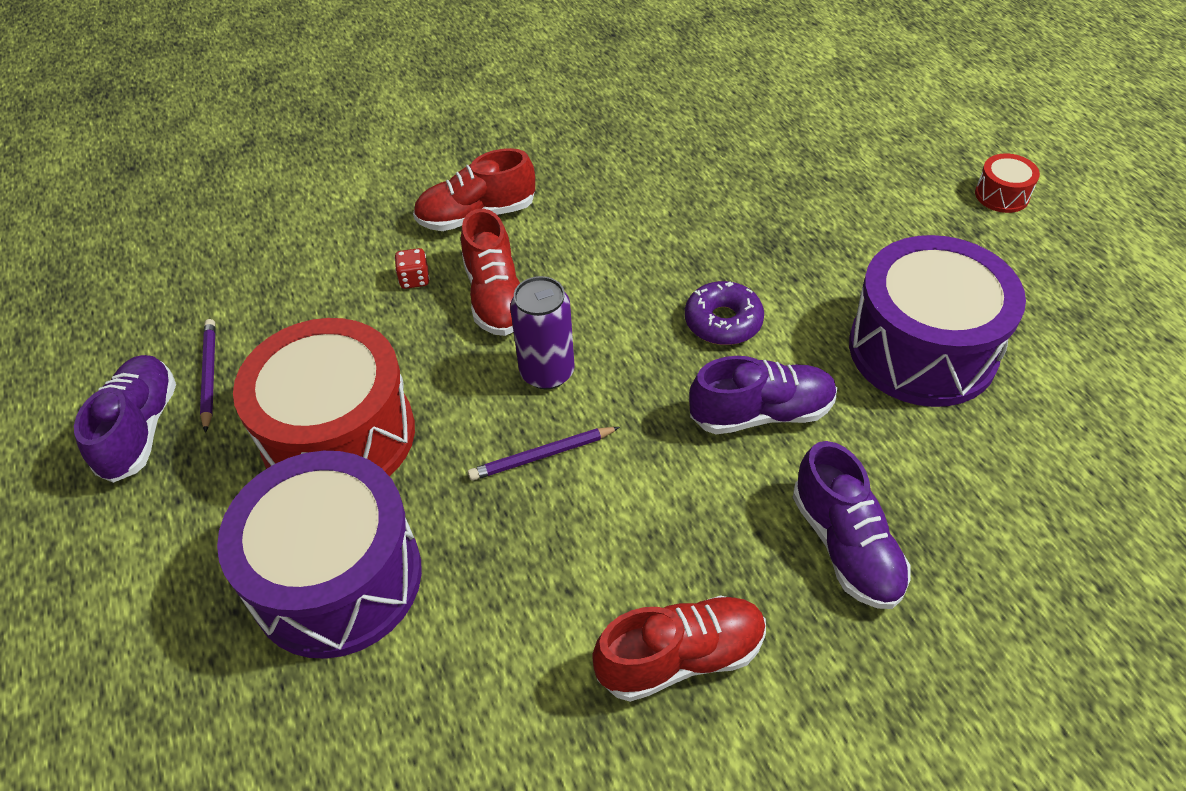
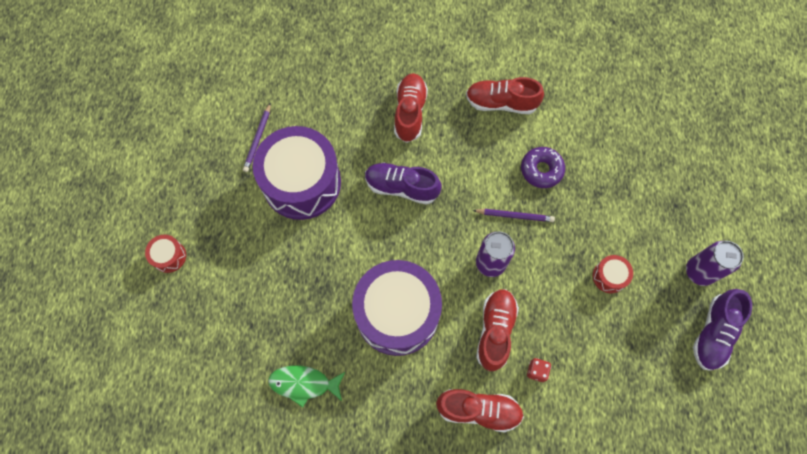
camera: 155 degrees left, 20 degrees up
purple pencil [200,319,215,433] -> purple pencil moved to [243,103,271,172]
purple drum [217,451,422,659] -> purple drum moved to [352,260,442,356]
red drum [233,318,415,476] -> red drum [593,255,633,293], size x0.41
purple donut [685,281,764,345] -> purple donut moved to [521,147,565,188]
purple shoe [793,441,911,609] -> red shoe [394,73,428,143]
none -> green fish [268,366,345,407]
none -> purple can [686,241,744,286]

